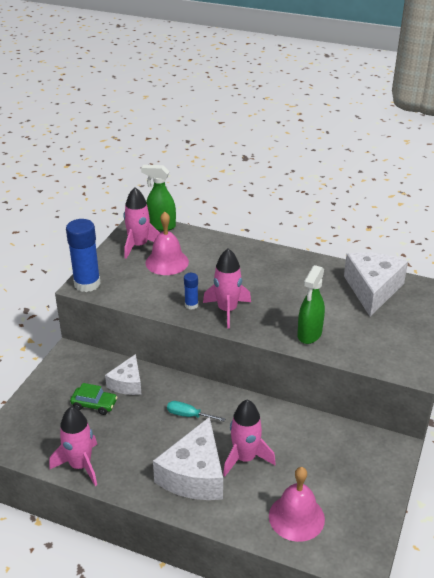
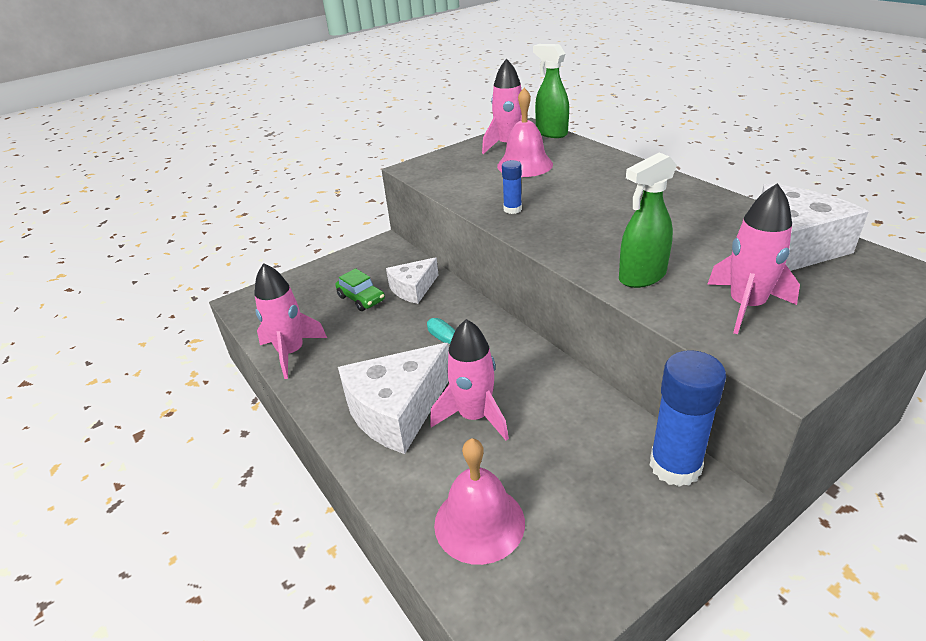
camera: 35 degrees right, 0 degrees up
blue glue stick [66,219,101,292] -> blue glue stick moved to [649,350,726,487]
pink rocket [203,248,251,329] -> pink rocket moved to [707,183,800,334]

